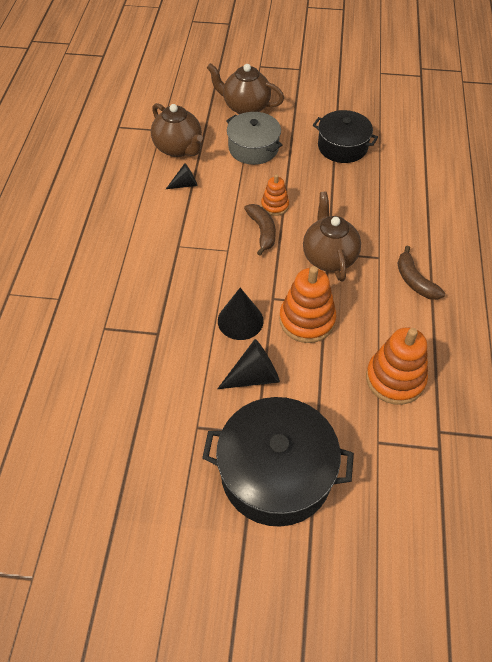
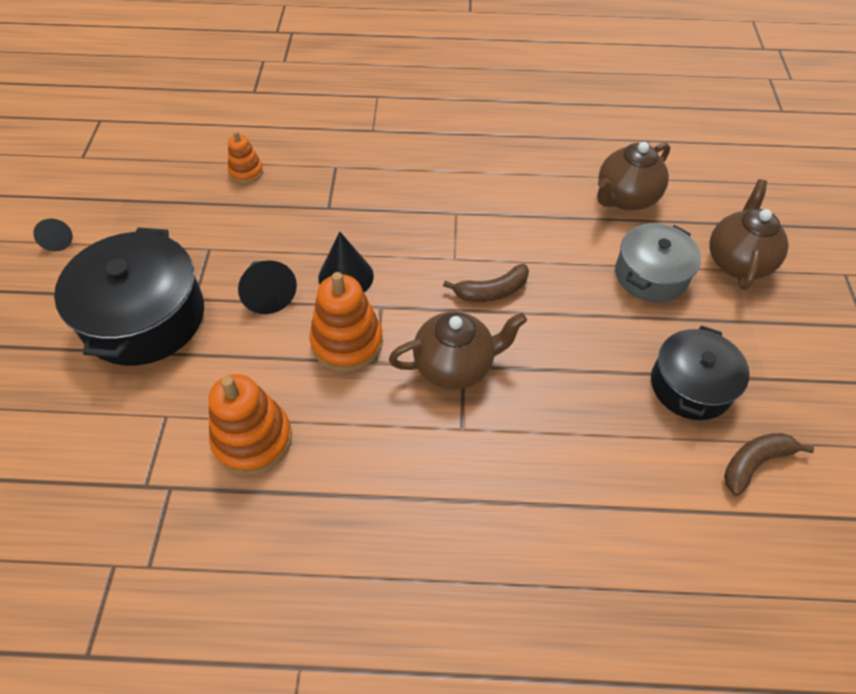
camera: 85 degrees right, 0 degrees up
black cone [166,163,198,189] -> black cone moved to [33,219,73,251]
orange stacking toy [261,174,289,216] -> orange stacking toy moved to [228,131,263,183]
brown banana [398,246,445,300] -> brown banana moved to [724,433,814,496]

